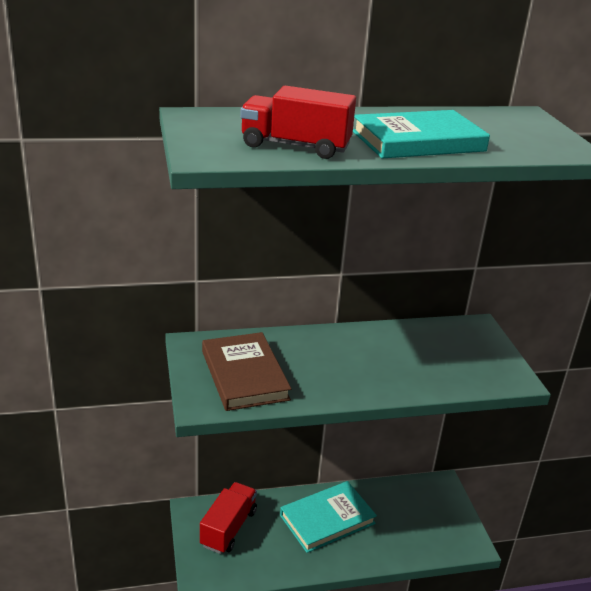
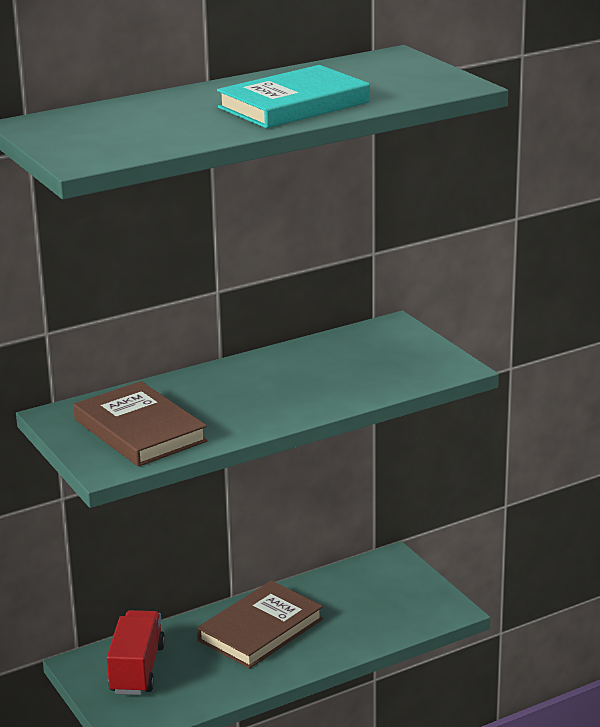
camera: 15 degrees left, 5 degrees down
red truck [240,86,356,159] -> none
turquoise book [280,481,377,553] -> brown book [197,581,323,669]

